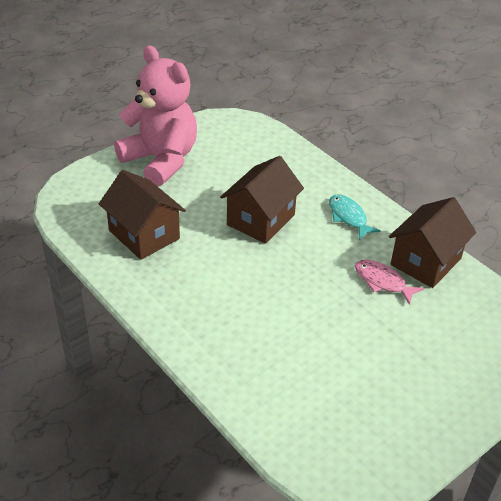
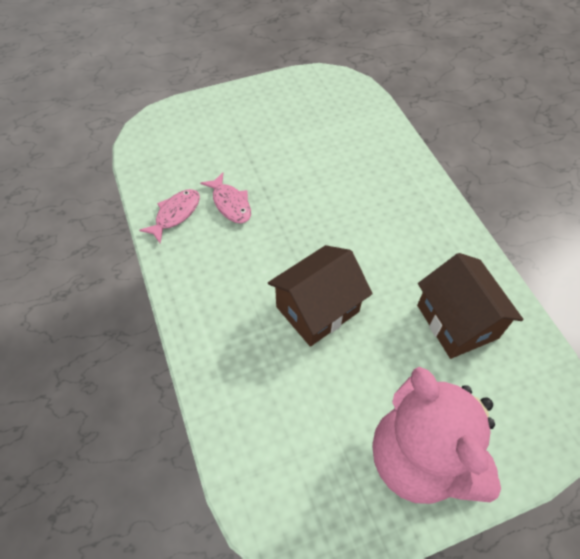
camera: 160 degrees left, 15 degrees up
turquoise fish [329,194,381,239] -> none
brown house [389,197,476,288] -> pink fish [139,189,200,243]

